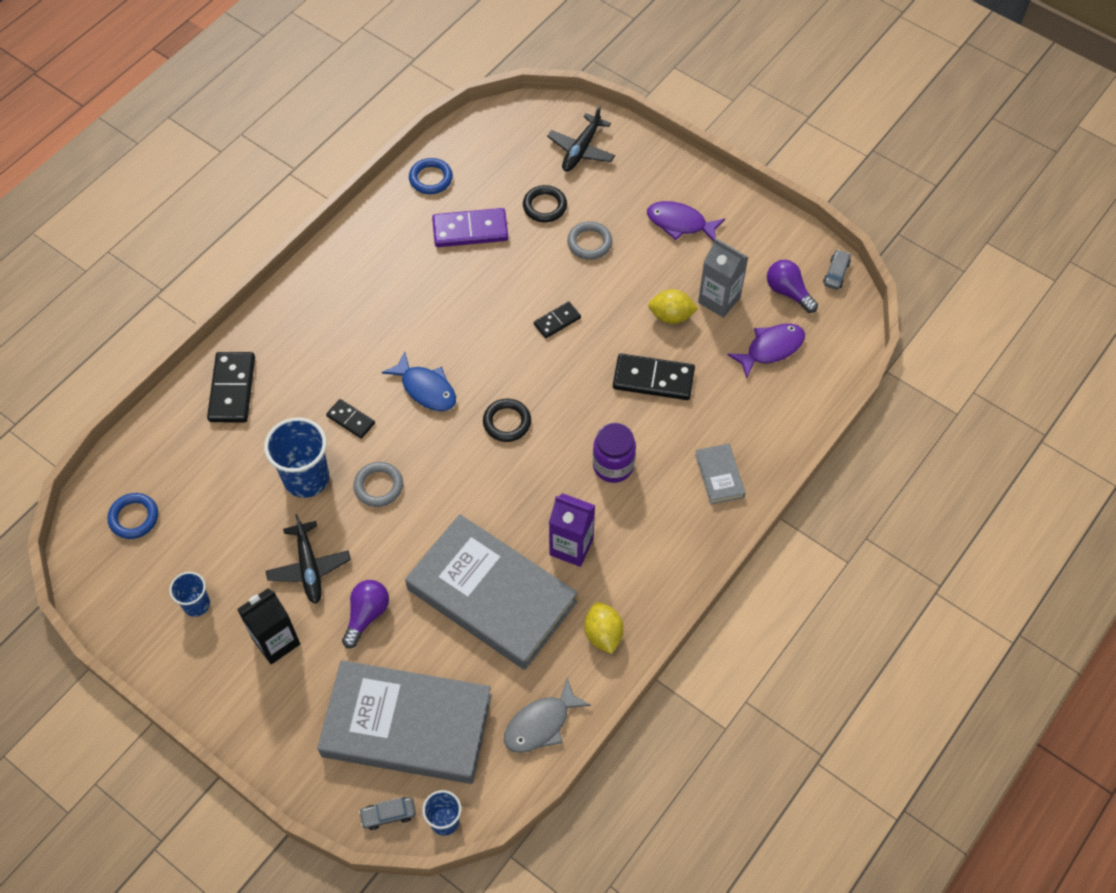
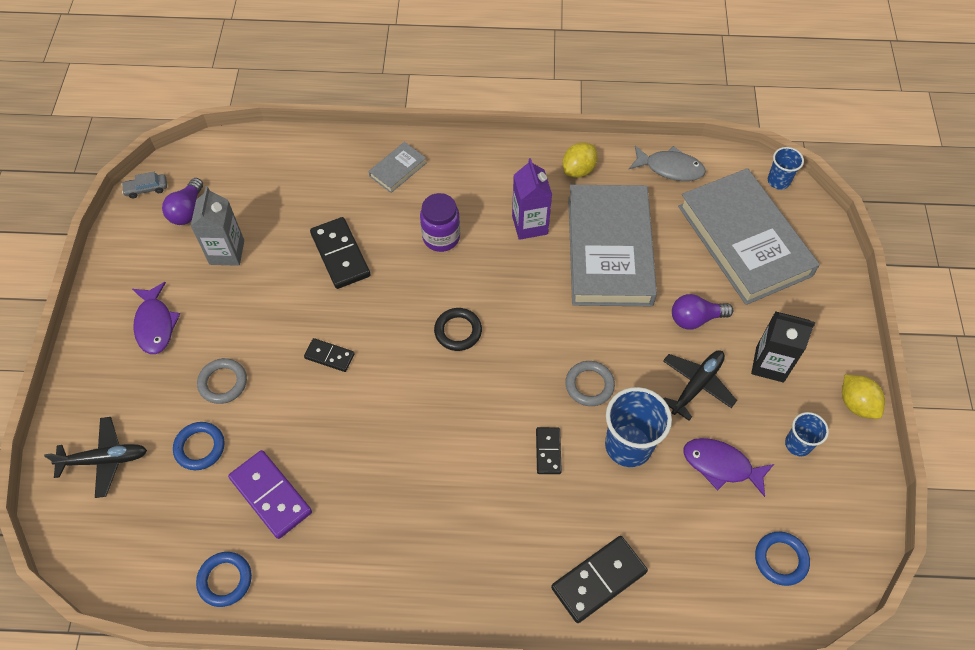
camera: 125 degrees left, 0 degrees up
grey car [359,797,416,830] -> none
blue fish [382,351,456,411] -> none
black ring [523,185,567,223] -> blue ring [173,422,225,470]
yellow lemon [648,289,698,324] -> yellow lemon moved to [842,375,885,419]
purple fish [727,324,805,378] -> purple fish moved to [683,438,774,497]

